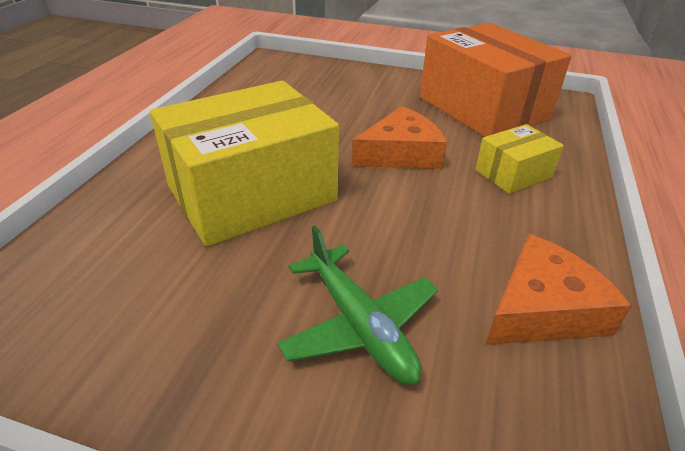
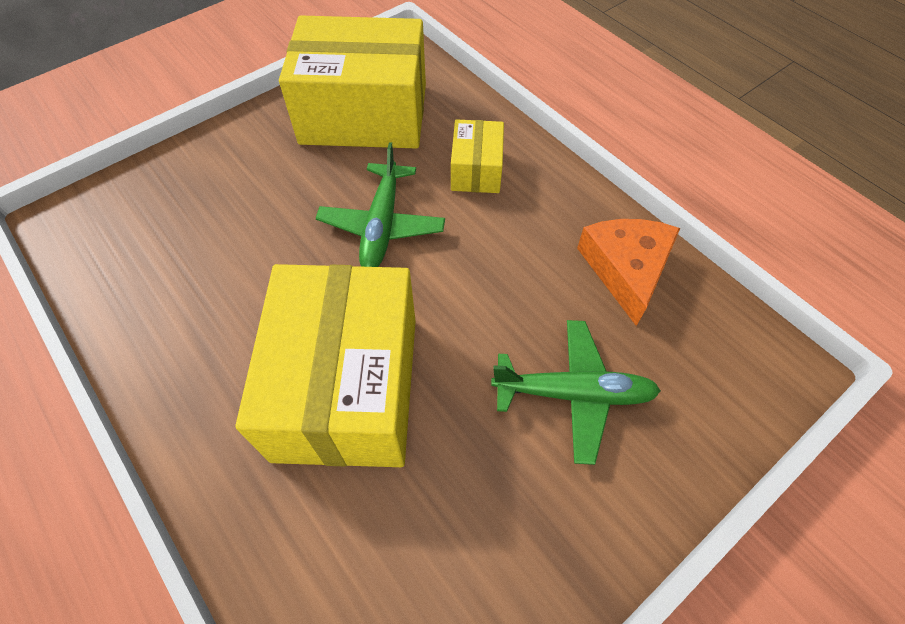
camera: 55 degrees left, 20 degrees up
orange cheese [352,106,447,169] -> green plane [316,142,445,267]
orange box [420,23,572,137] -> yellow box [279,15,426,149]

